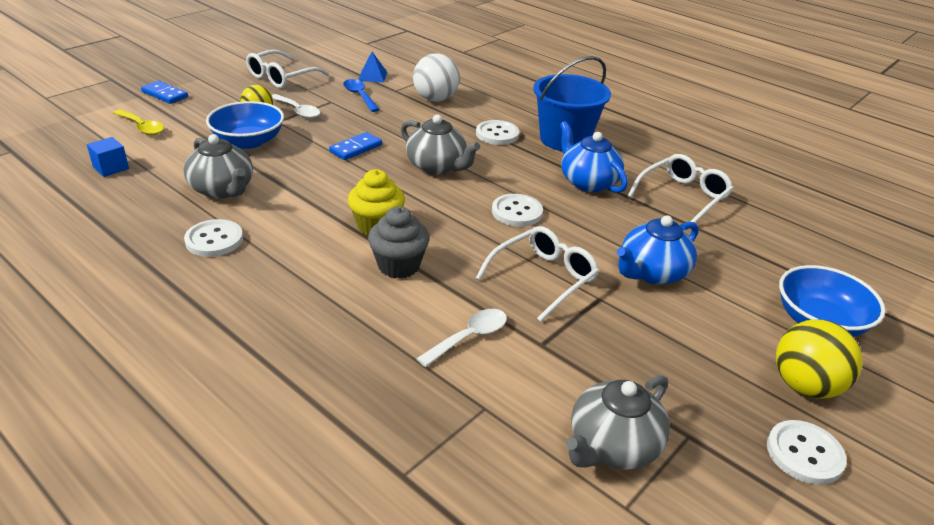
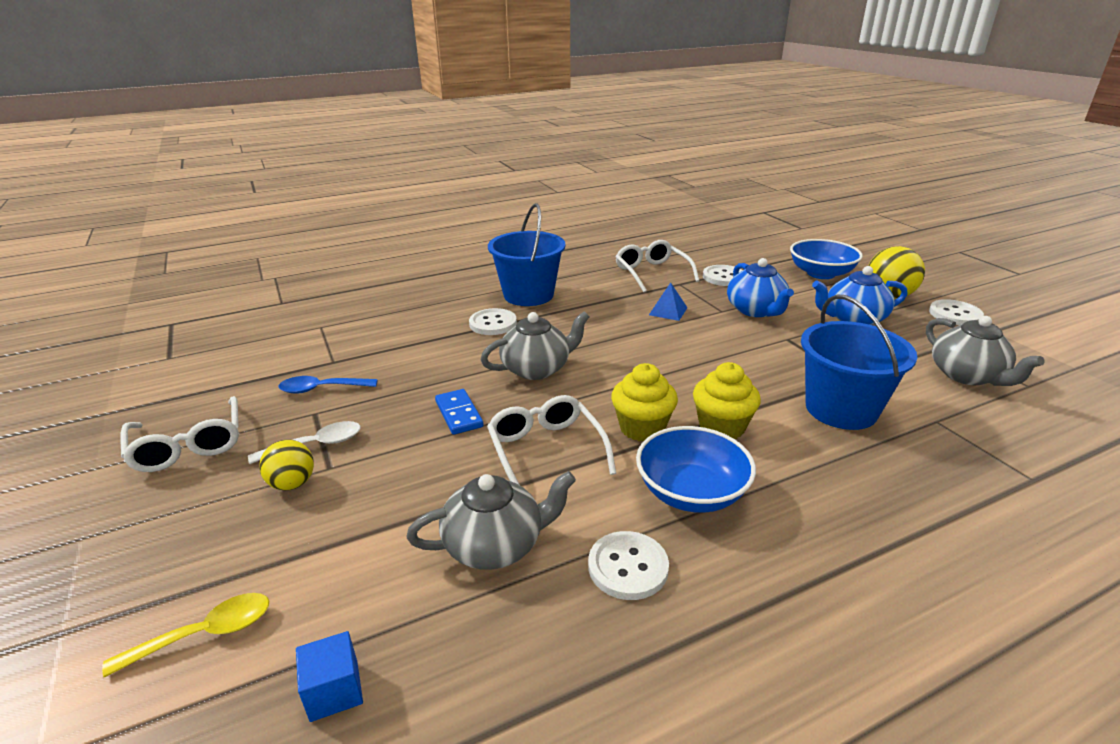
camera: 65 degrees left, 5 degrees down
blue domino [141,81,188,104] -> none
blue bowl [206,101,284,149] -> blue bowl moved to [636,426,756,513]
blue pyramid [358,52,387,83] -> blue pyramid moved to [649,283,687,321]
grey cupcake [368,206,429,279] -> yellow cupcake [693,362,761,439]
white ball [413,53,460,102] -> none
white spoon [416,309,507,367] -> blue bucket [801,294,917,430]
white glasses [475,226,599,322] -> white glasses moved to [487,395,616,485]
white button [492,194,543,227] -> white button moved to [703,265,743,286]
blue teapot [560,121,628,193] -> blue teapot moved to [812,266,907,325]

